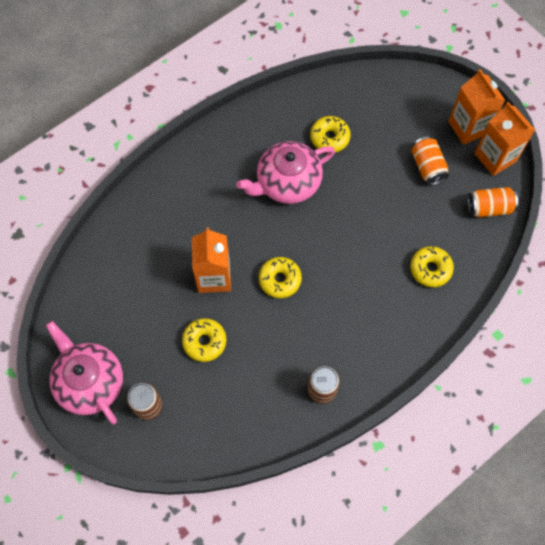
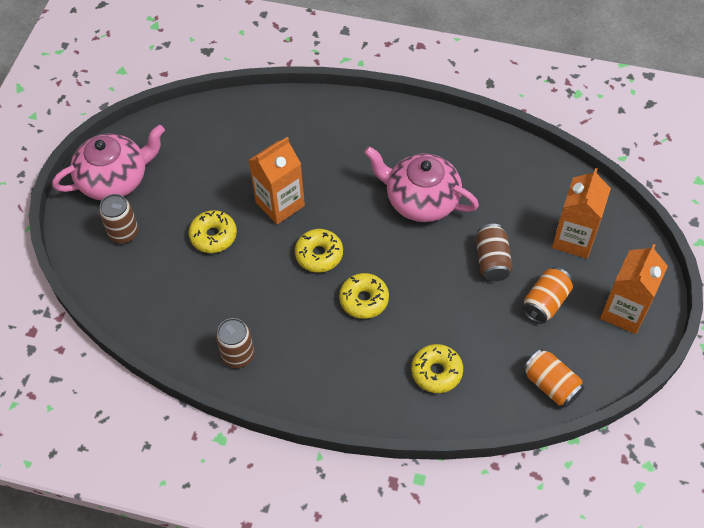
camera: 55 degrees right, 10 degrees down
pink teapot [46,321,123,424] -> pink teapot turned 45 degrees clockwise [52,125,165,200]
yellow donut [310,116,350,153] -> yellow donut moved to [339,273,389,319]
orange carton [474,102,535,176] -> orange carton moved to [552,168,611,259]
none -> brown can [476,224,513,282]

